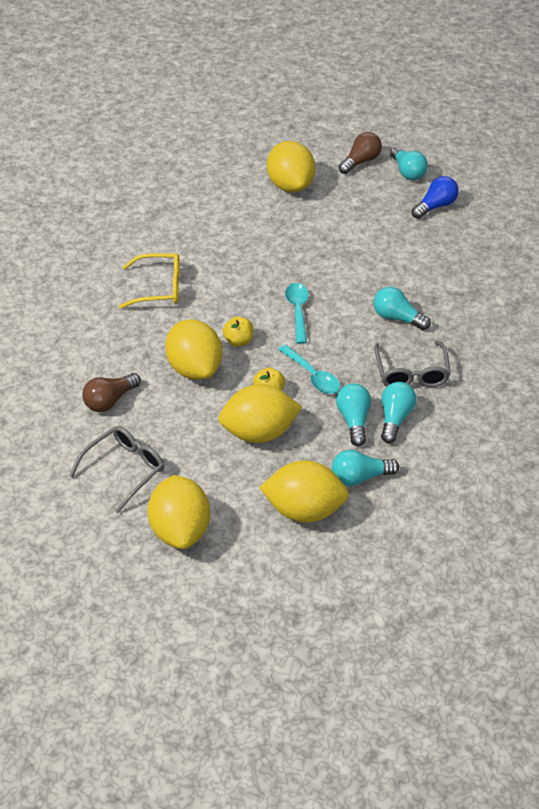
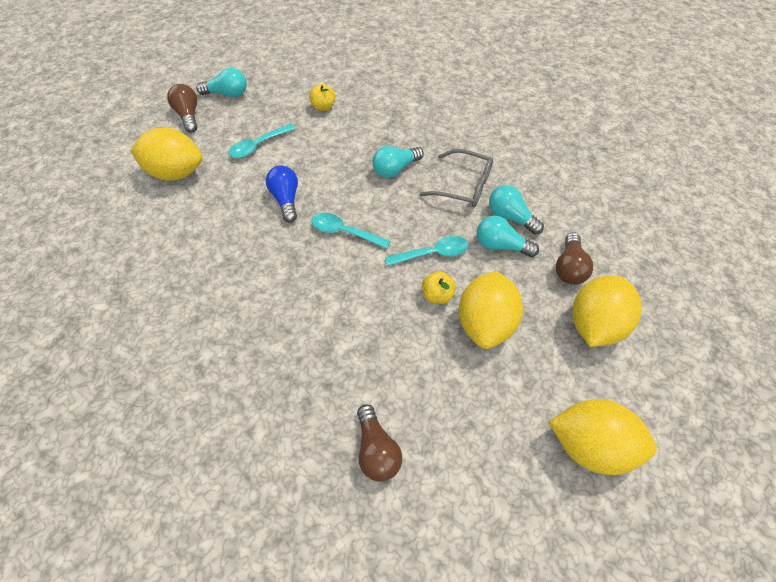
camera: 65 degrees left, 10 degrees up
grey glasses [69,426,164,513] -> none
yellow glasses [119,253,180,309] -> none
yellow lemon [165,319,223,380] -> none
yellow apple [223,316,254,346] -> yellow apple moved to [309,84,335,111]
turquoise light bulb [332,450,399,486] -> brown light bulb [556,232,593,285]
blue light bulb [412,176,459,219] -> blue light bulb moved to [266,165,298,222]
none -> turquoise spoon [229,124,296,158]

